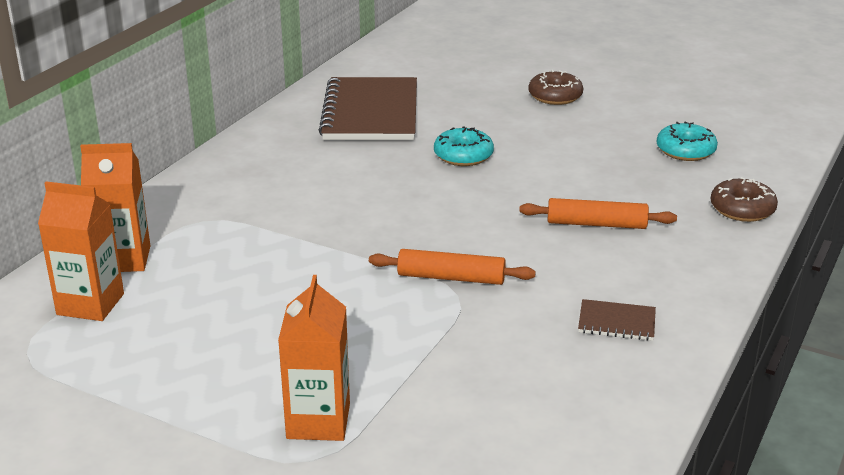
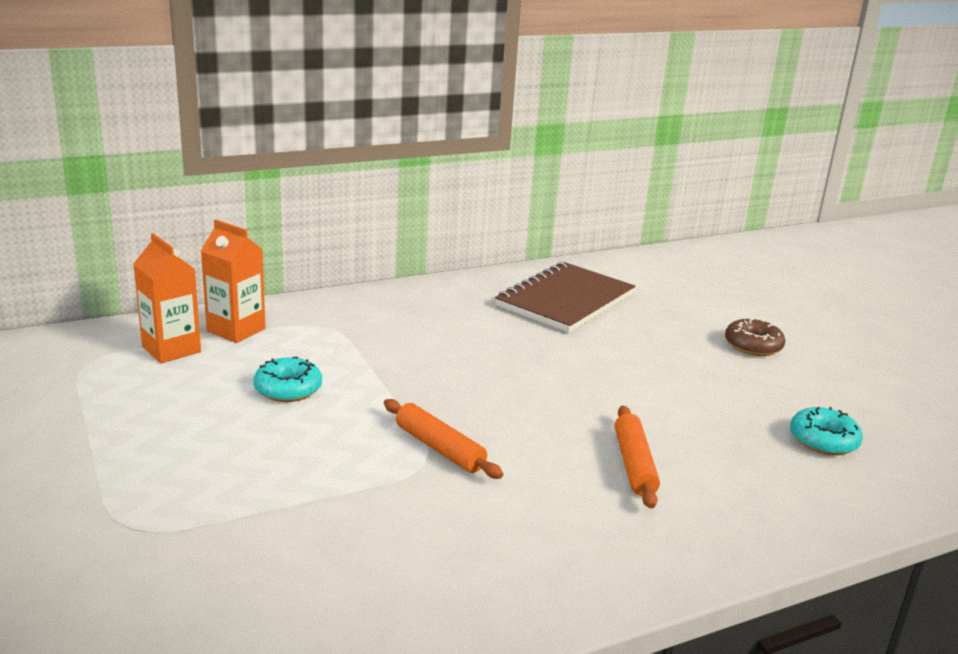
camera: 35 degrees right, 5 degrees down
orange carton [278,275,350,441] -> none
turquoise donut [434,126,494,166] -> turquoise donut moved to [254,357,322,402]
orange rolling pin [519,198,677,229] -> orange rolling pin turned 45 degrees clockwise [615,406,660,509]
brown notebook [578,299,656,341] -> none
brown donut [710,177,778,222] -> none

